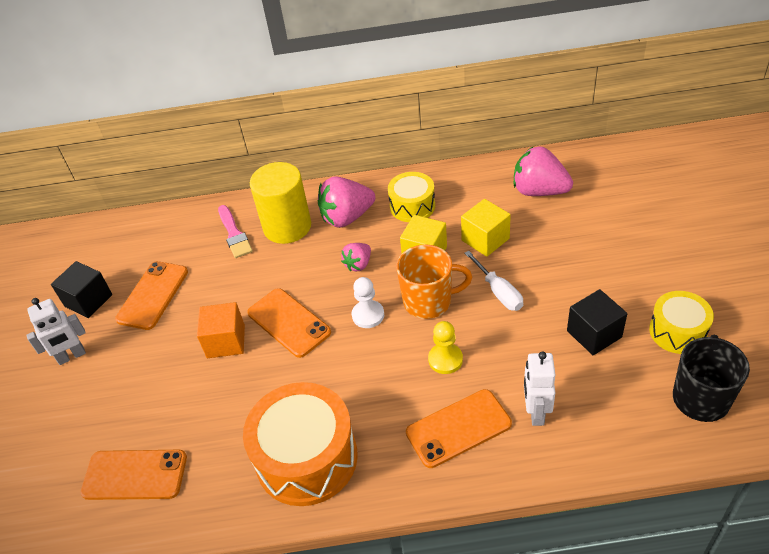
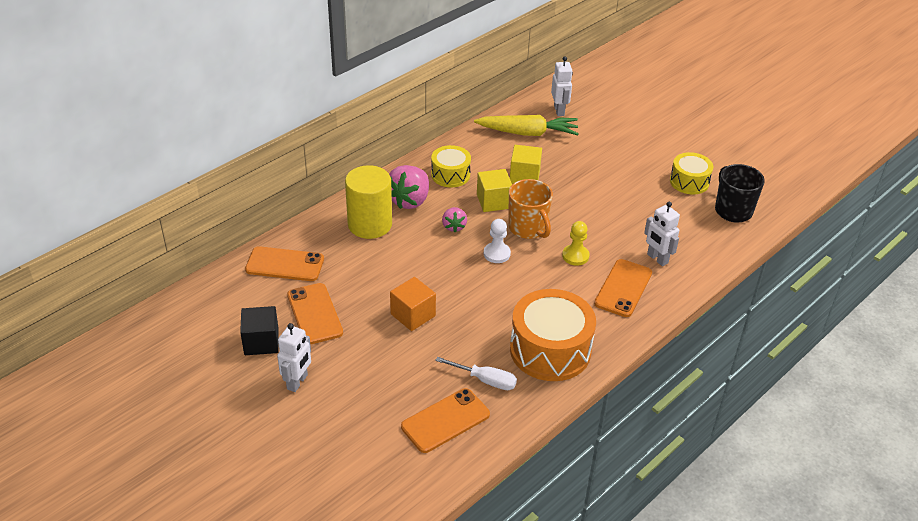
camera: 45 degrees left, 5 degrees down
pink brush [218,205,253,258] -> none
orange phone [247,288,331,358] -> orange phone moved to [245,246,324,281]
orange mug [396,245,472,319] -> orange mug turned 105 degrees clockwise [508,179,553,239]
white screwdriver [465,251,523,311] -> white screwdriver moved to [435,357,517,390]
pink strawberry [514,147,573,196] -> yellow carrot [474,115,579,136]
black cube [567,289,627,355] -> none
none -> white robot [551,56,573,116]

